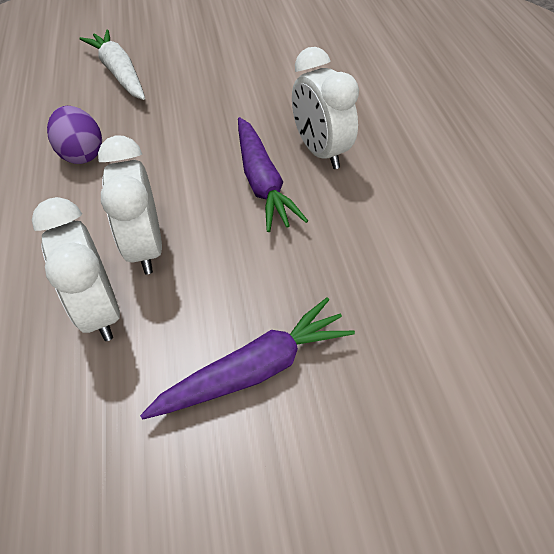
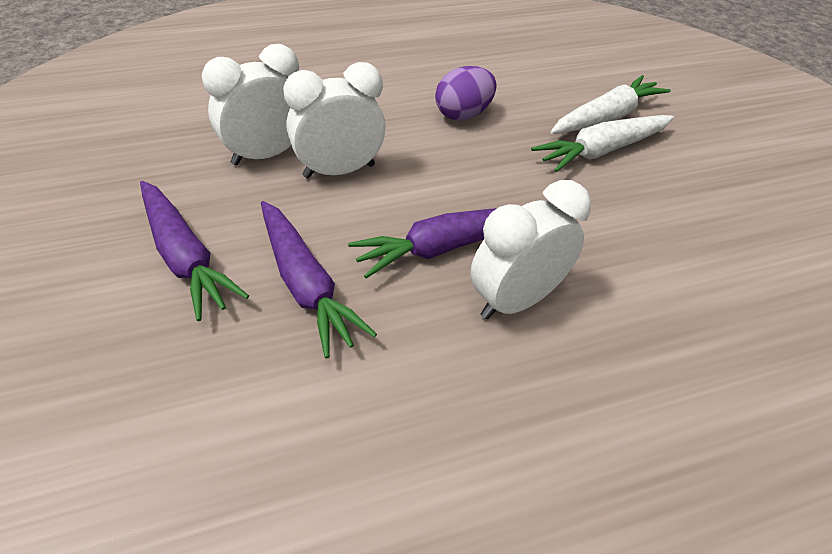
camera: 80 degrees right, 5 degrees down
none -> purple carrot [261,201,377,358]
none -> white carrot [531,115,674,172]

